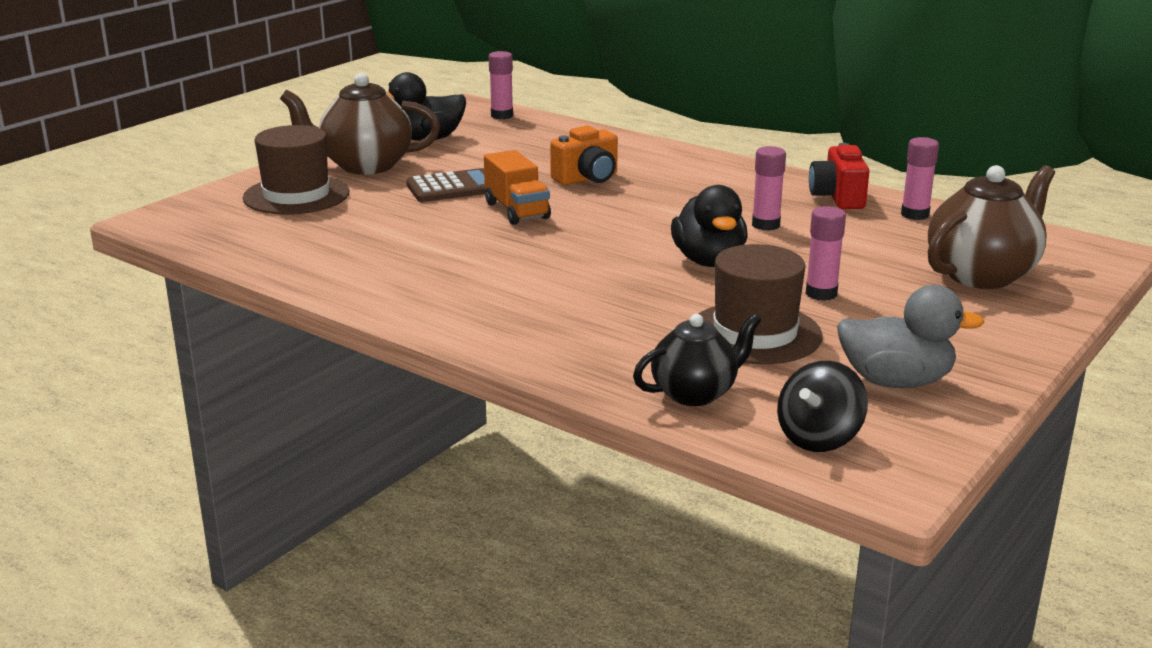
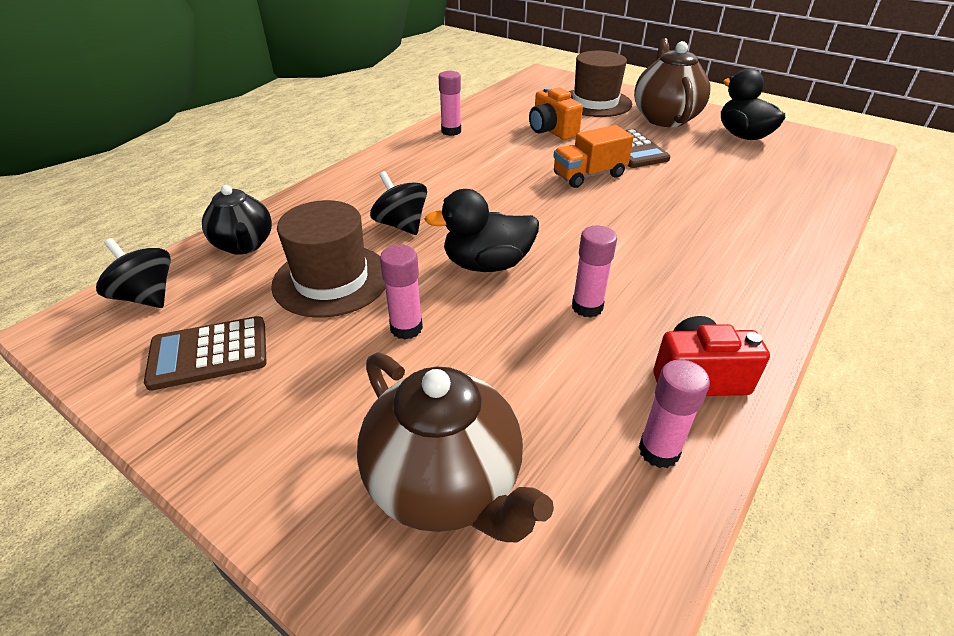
camera: 90 degrees right, 15 degrees up
pink glue stick [489,51,513,119] -> pink glue stick moved to [439,71,461,136]
orange camera [550,126,618,185] -> orange camera moved to [529,87,583,140]
grey duck [837,285,985,388] -> brown calculator [144,316,267,391]
none -> black spinning top [370,171,427,235]

